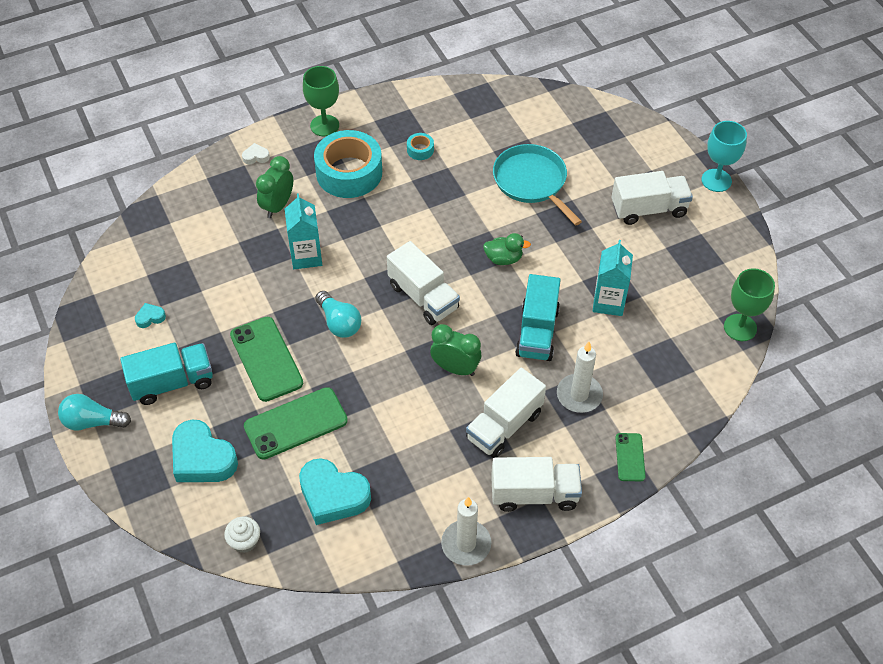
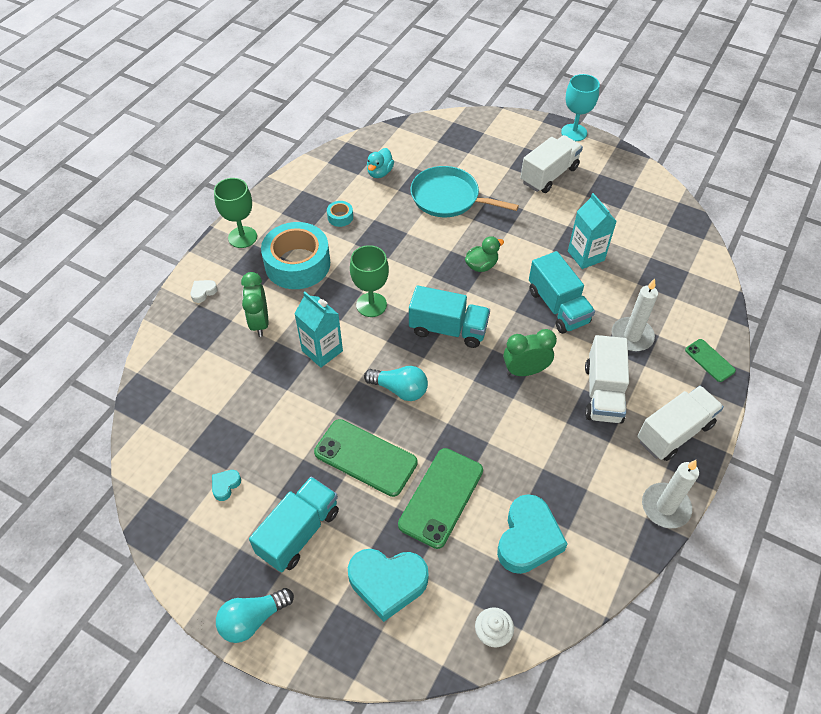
camera: 35 degrees left, 0 degrees up
turquoise heart [299,458,371,525] -> turquoise heart turned 60 degrees counterclockwise [497,494,568,574]
white truck [387,241,460,325] -> turquoise truck [409,285,490,348]
green goblet [724,268,775,341] -> green goblet moved to [350,245,389,317]
none -> turquoise duck [367,148,394,178]

